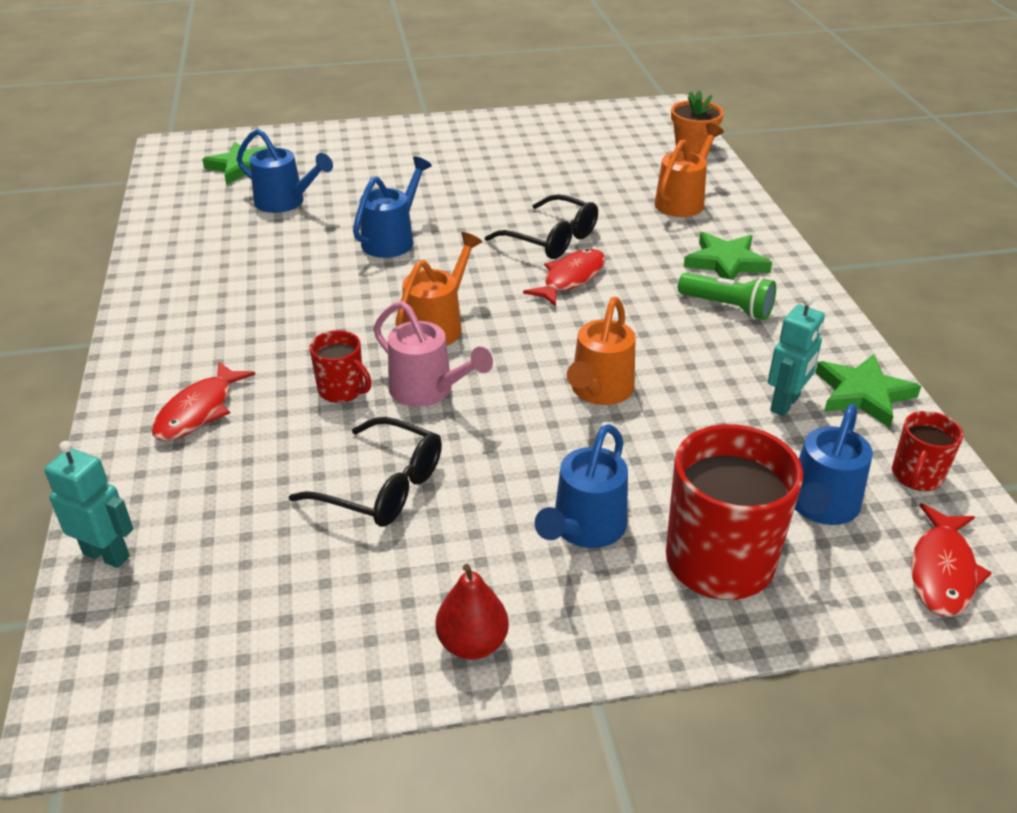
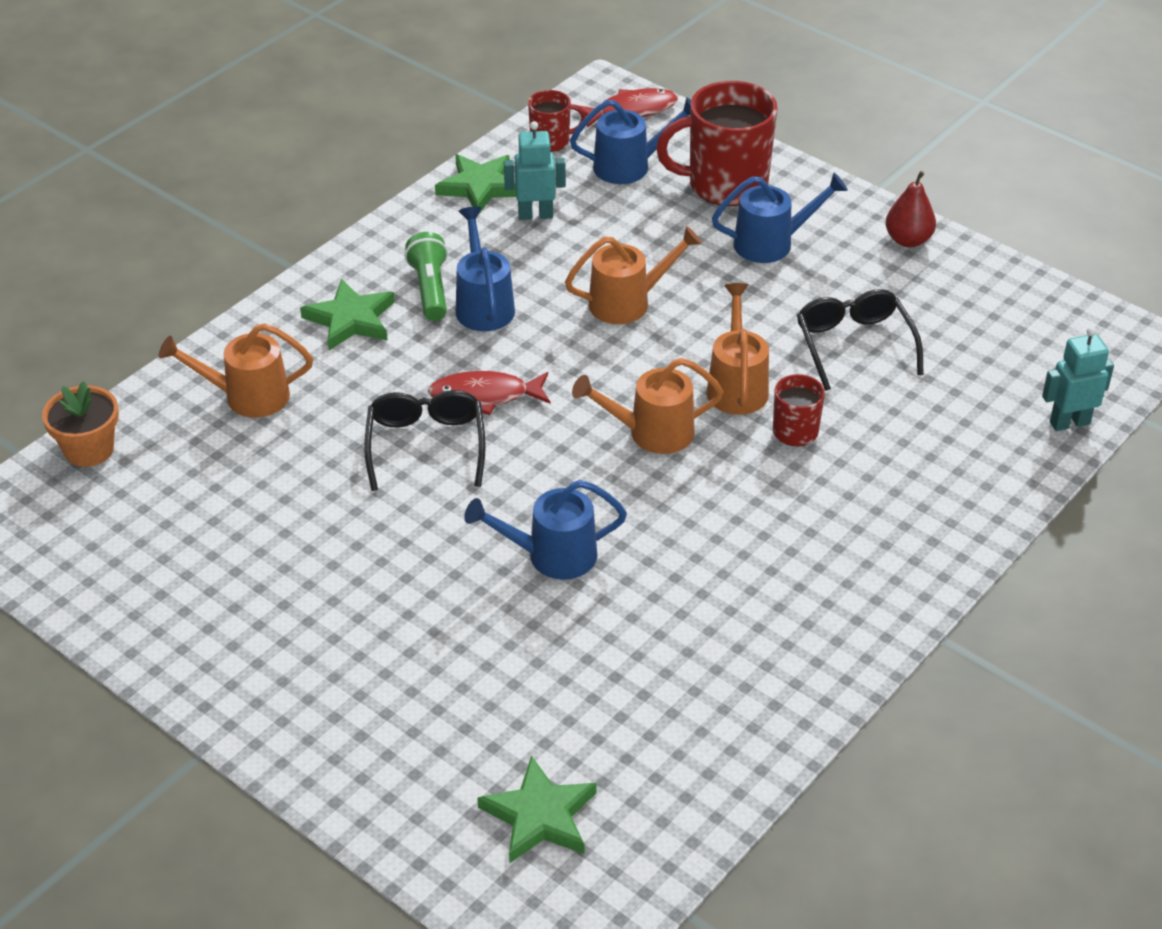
camera: 130 degrees left, 5 degrees up
turquoise robot [44,441,133,568] -> turquoise robot turned 90 degrees clockwise [1042,327,1114,431]
red fish [152,362,255,441] -> none
blue watering can [237,129,333,213] -> blue watering can moved to [456,206,515,331]
pink watering can [374,301,493,407] -> orange watering can [706,283,769,415]

